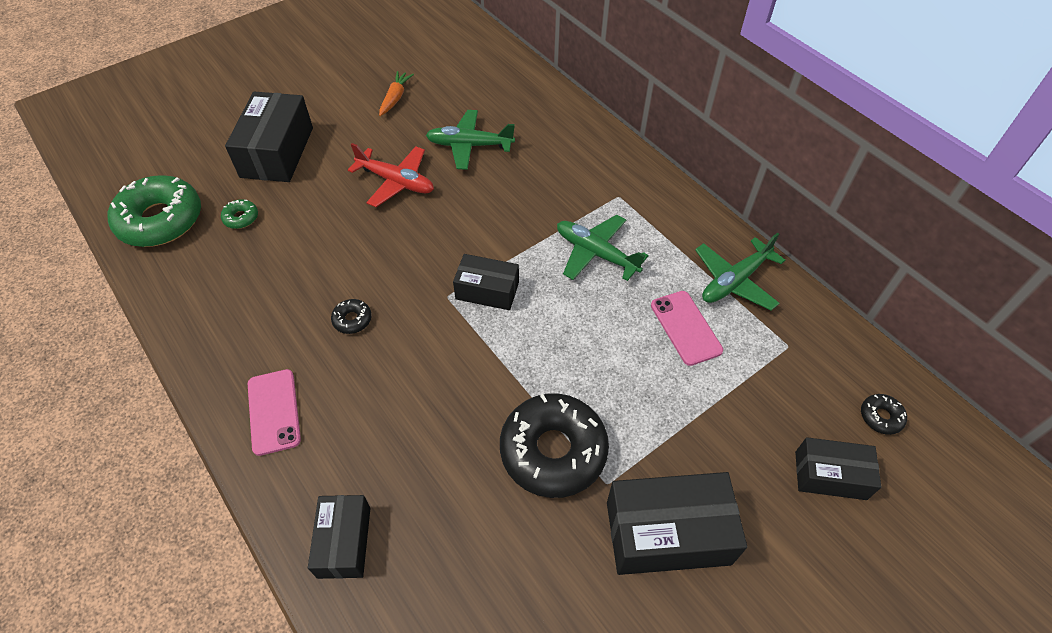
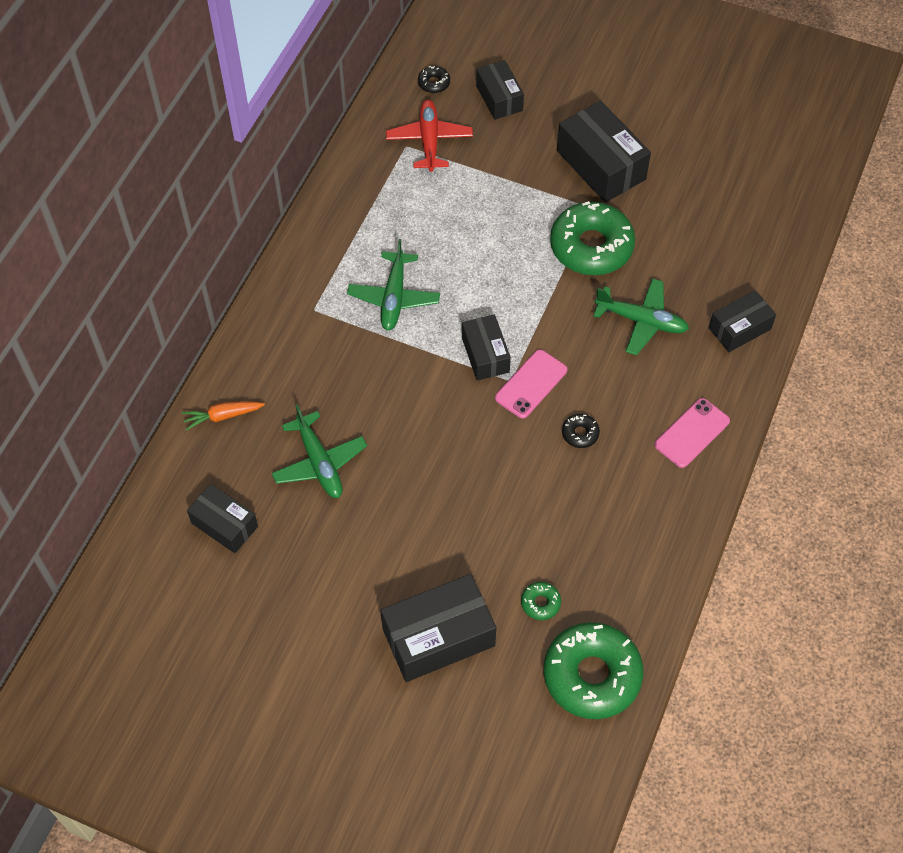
camera: 120 degrees left, 5 degrees up
red plane [348,143,434,207] -> red plane moved to [386,100,473,172]
orange carrot [379,71,414,116] -> orange carrot moved to [182,401,265,431]
black donut [500,393,609,498] -> green donut [550,201,635,275]
pink phone [651,291,723,366] -> pink phone moved to [495,349,567,419]
green plane [695,233,785,310] -> green plane moved to [593,278,689,355]
none -> black box [187,484,258,553]

